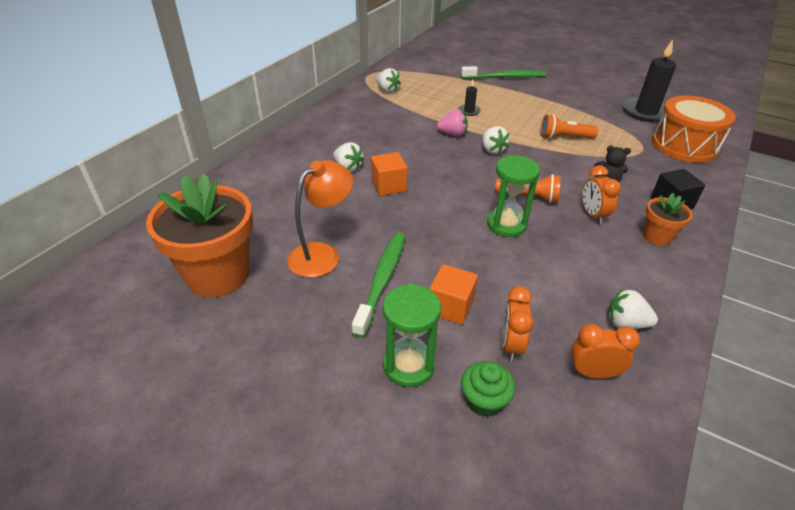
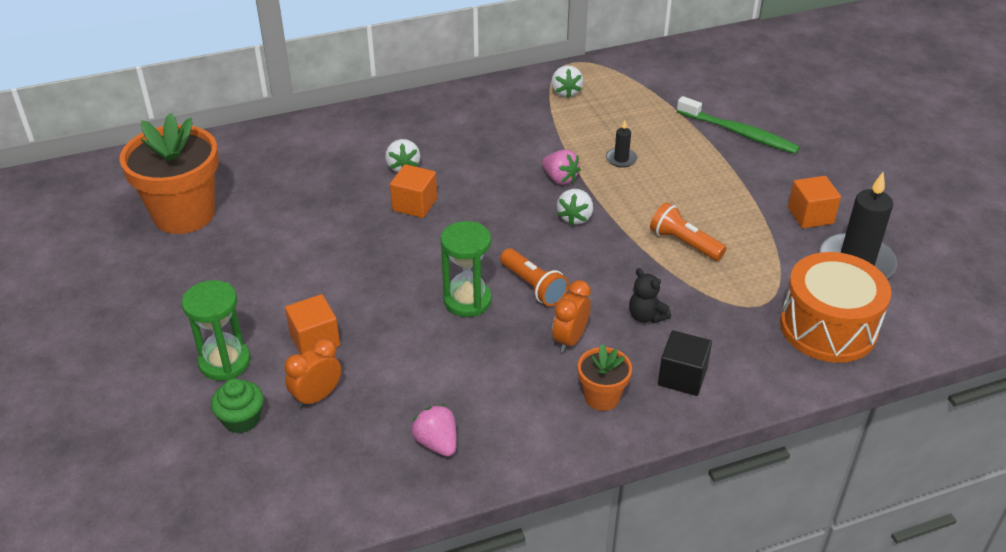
camera: 40 degrees right, 0 degrees up
orange lamp [287,160,353,278] -> none
green toothbrush [352,232,405,338] -> none
orange clock [571,324,640,379] -> none
white strawberry [608,289,658,329] -> pink strawberry [412,405,457,457]
none -> orange cube [788,176,841,228]

